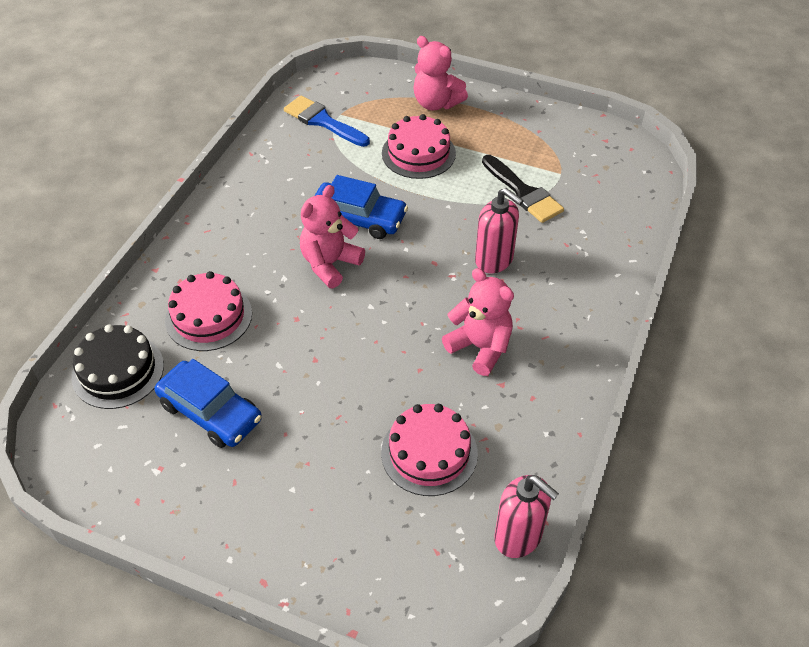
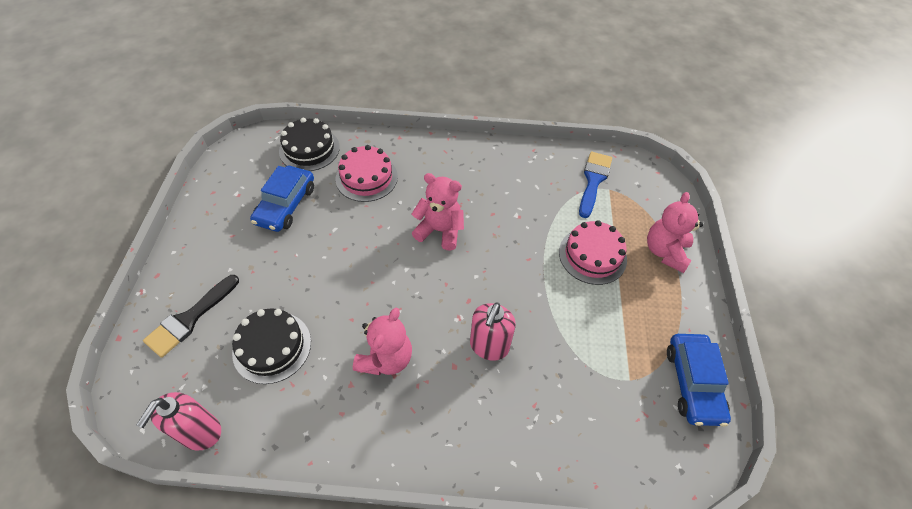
camera: 70 degrees right, 5 degrees up
blue car [315,175,408,239] -> blue car moved to [667,334,731,427]
pink cake [381,404,478,496] -> black cake [232,309,311,384]
black brush [482,155,564,223] -> black brush moved to [143,275,239,358]

